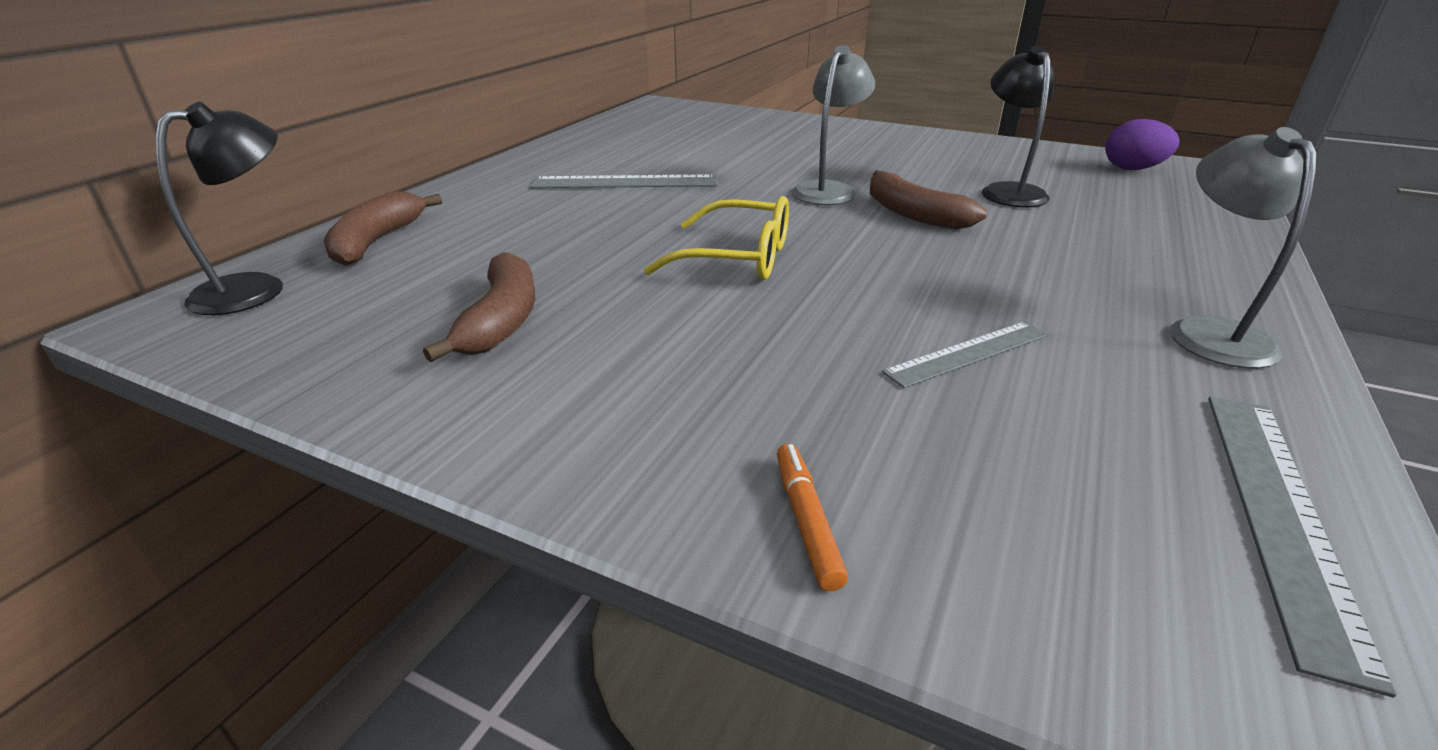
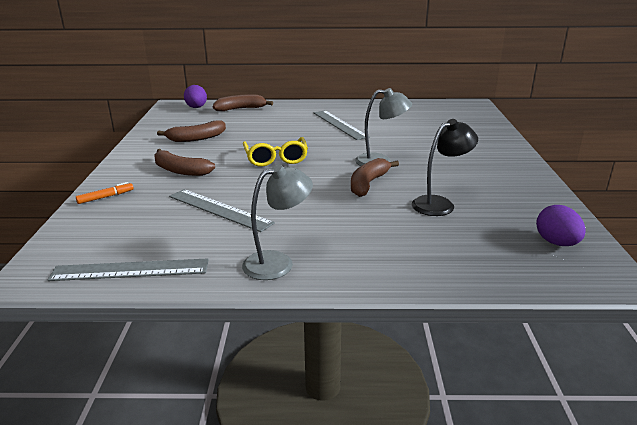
camera: 65 degrees right, 5 degrees down
black lamp [156,102,283,315] -> purple egg [184,85,207,108]
grey ruler [882,322,1048,388] -> grey ruler [169,189,275,232], size x1.50
none -> brown banana [154,149,215,176]

